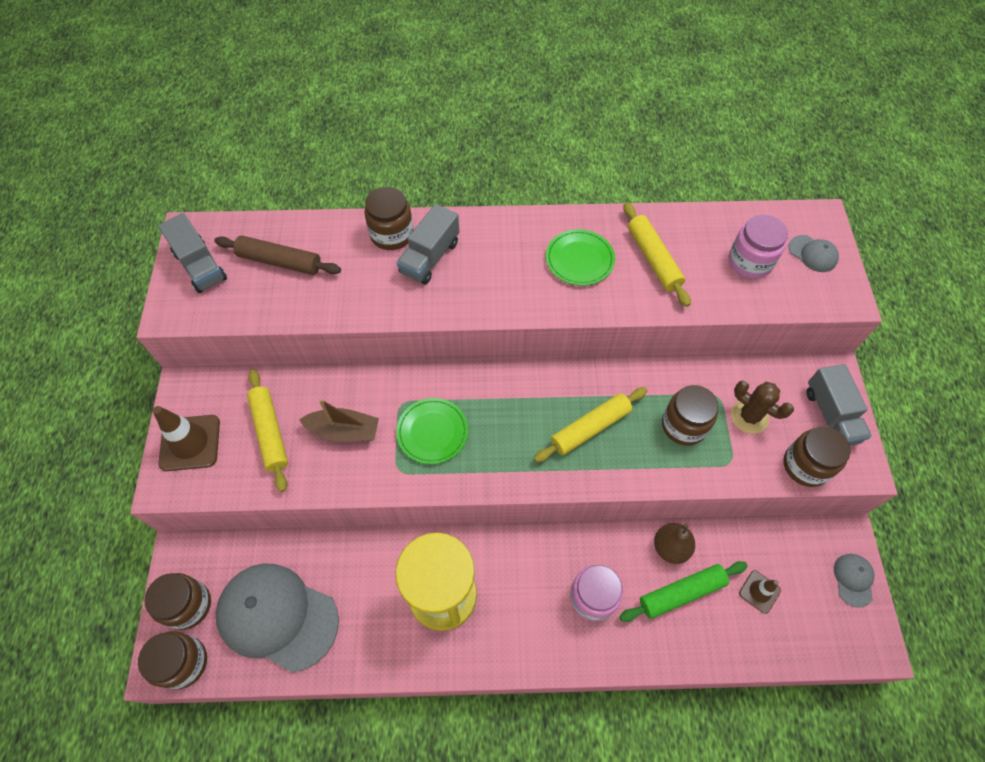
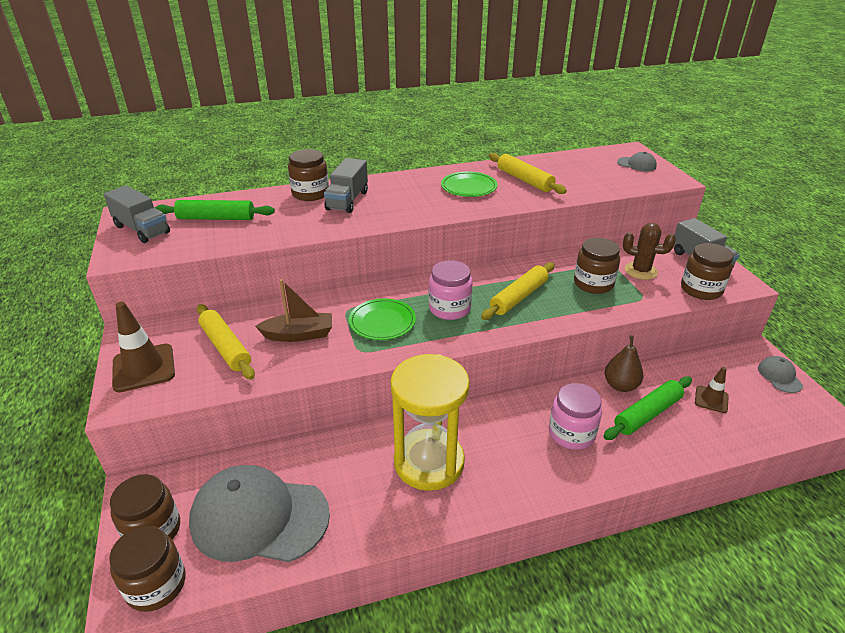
camera: 15 degrees left, 25 degrees down
brown rolling pin [214,235,341,275] -> green rolling pin [155,200,275,220]
pink jar [729,215,788,279] -> pink jar moved to [429,260,473,320]

